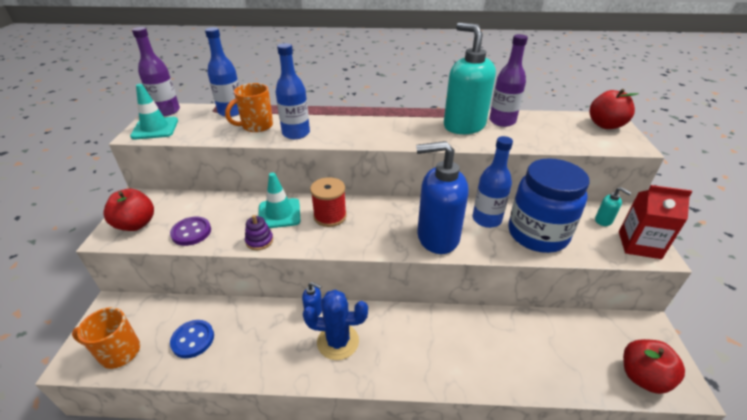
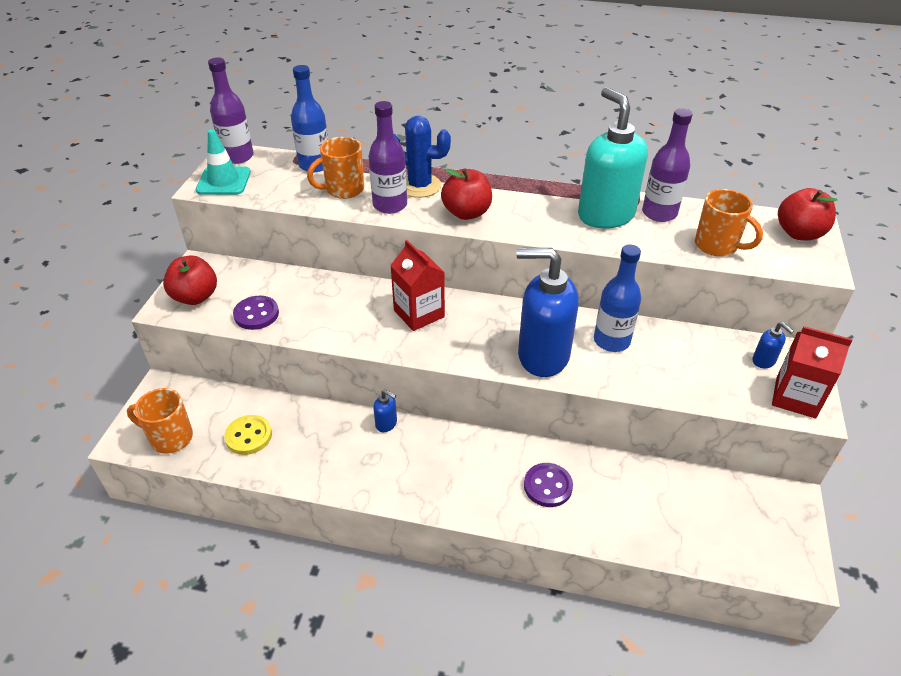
camera: 10 degrees right, 5 degrees up
blue button [170,320,214,358] -> yellow button [224,415,272,455]
purple stacking toy [245,215,273,250] -> none
turquoise traffic cone [258,172,300,228] -> none
blue bottle [276,43,310,139] -> purple bottle [368,101,407,214]
blue cactus [303,290,368,360] -> blue cactus moved to [394,116,451,198]
red spool [310,177,347,227] -> red carton [390,240,445,331]
blue jar [508,158,589,253] -> none
turquoise soap dispenser [595,187,631,226] -> blue soap dispenser [752,322,794,368]
red apple [623,339,685,394] -> red apple moved to [441,168,492,220]
none -> purple button [524,463,573,507]
none -> orange mug [695,189,763,257]

